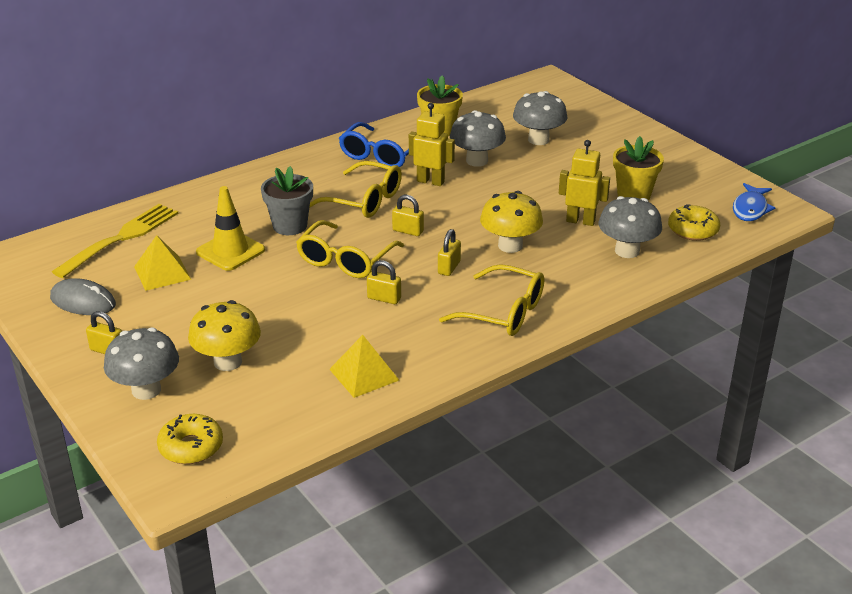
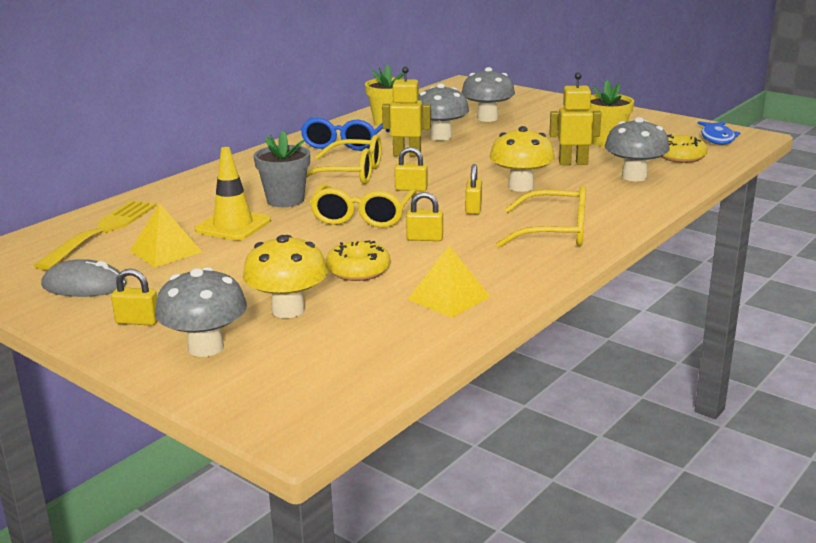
camera: 15 degrees left, 10 degrees down
yellow donut [157,414,223,464] -> yellow donut moved to [326,240,390,281]

